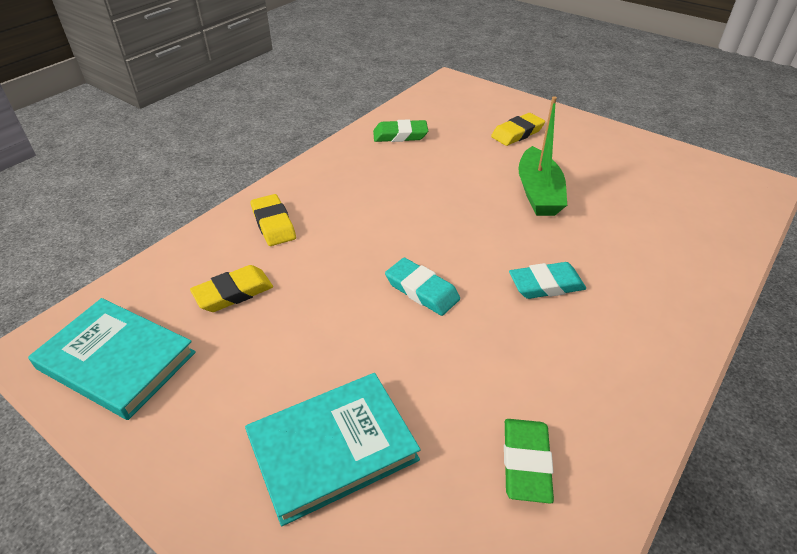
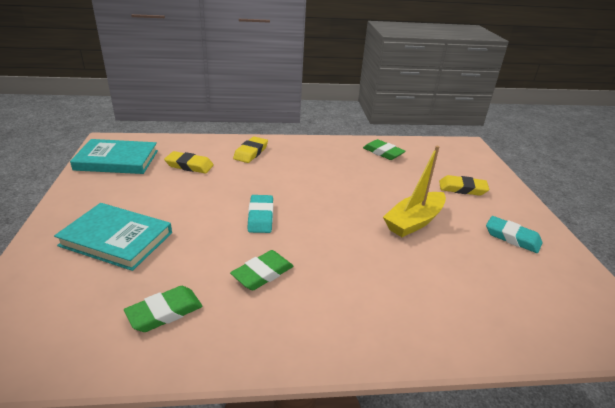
camera: 45 degrees right, 10 degrees down
turquoise book [28,298,196,420] -> turquoise book turned 75 degrees counterclockwise [70,139,158,174]
turquoise eraser [509,262,586,299] -> turquoise eraser moved to [486,216,542,253]
green boat [519,96,567,216] -> yellow boat [383,146,446,237]
none -> green eraser [230,250,293,290]

